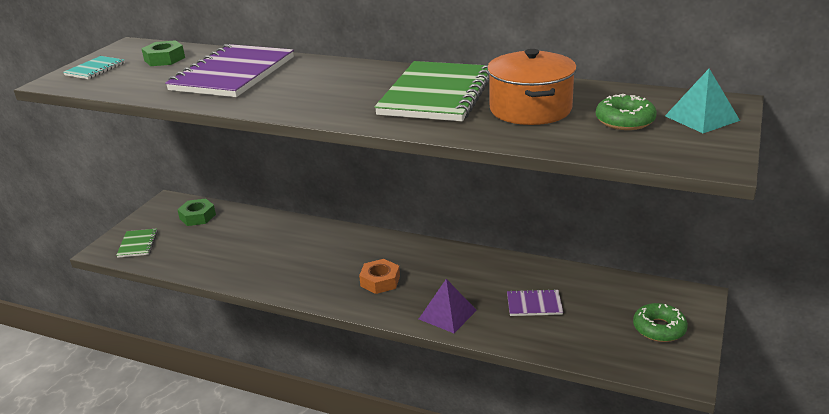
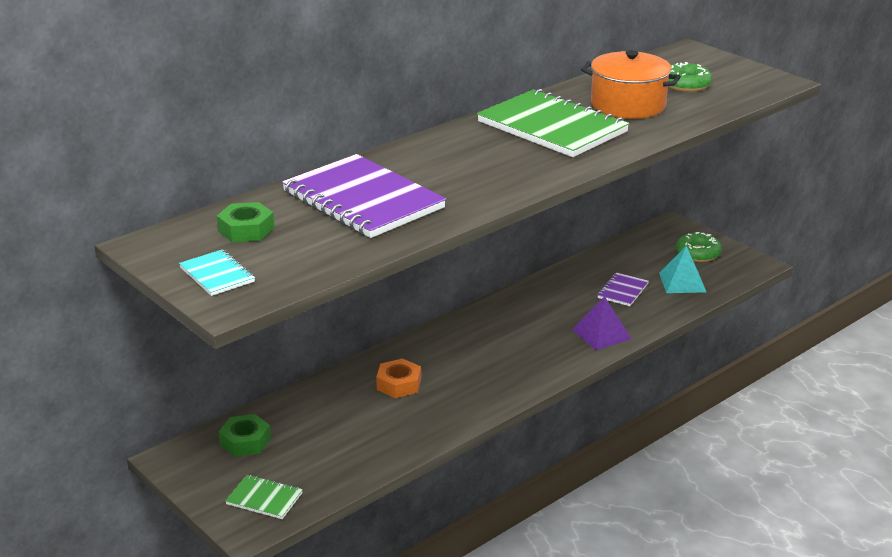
camera: 65 degrees left, 0 degrees up
orange nut [359,259,400,294] -> orange nut moved to [376,359,421,398]
turquoise pyramid [665,69,740,133] -> turquoise pyramid moved to [659,246,706,293]

